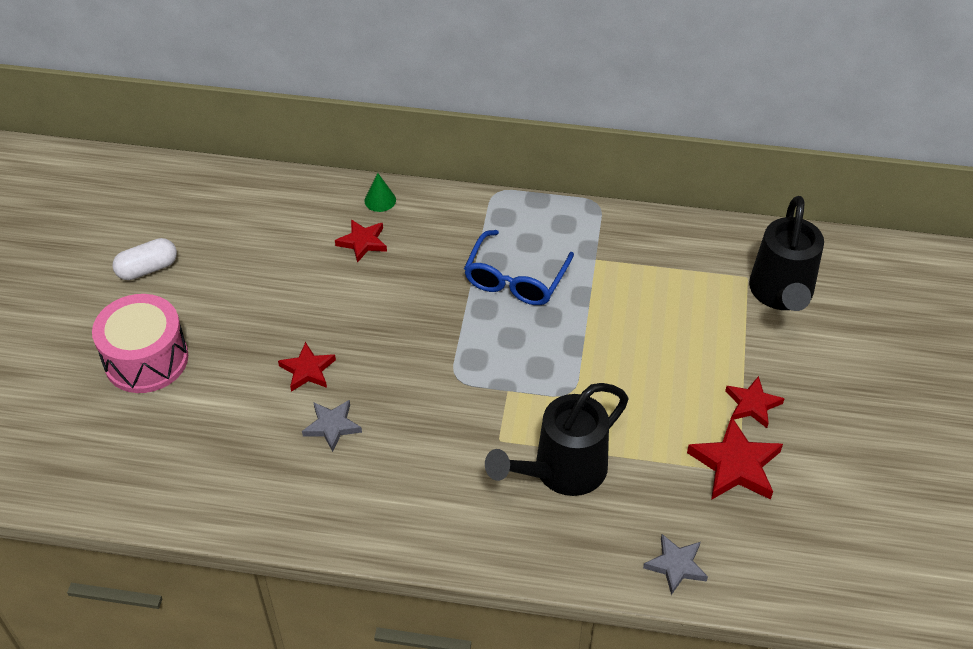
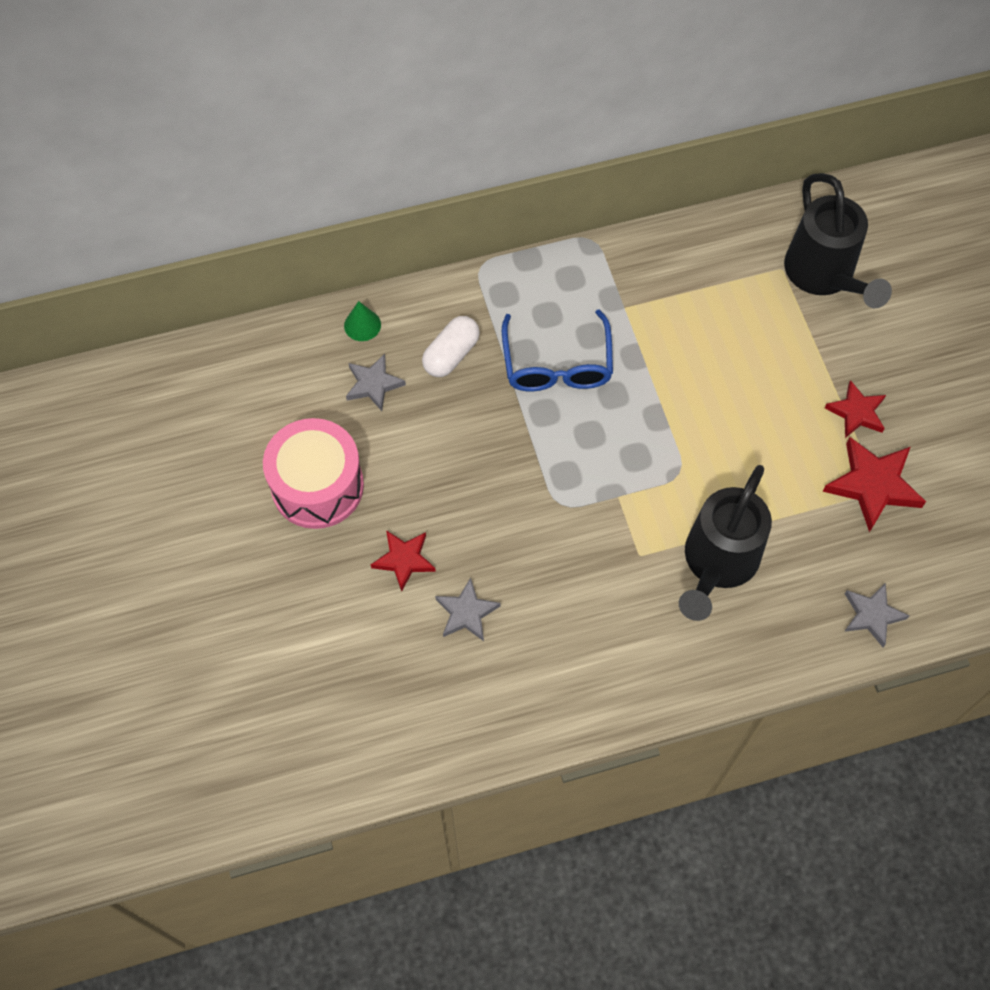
camera: 25 degrees left, 15 degrees up
pink drum [92,294,188,393] -> pink drum moved to [263,418,364,529]
white capsule [112,238,177,280] -> white capsule moved to [422,316,480,377]
red star [335,219,387,263] -> grey star [346,354,406,411]

